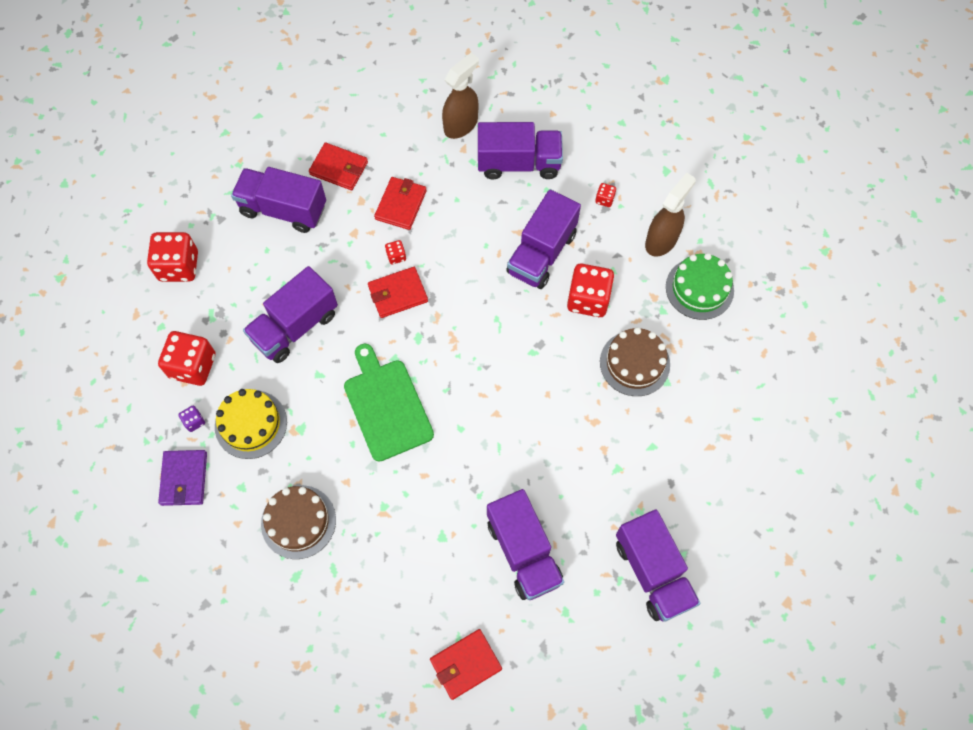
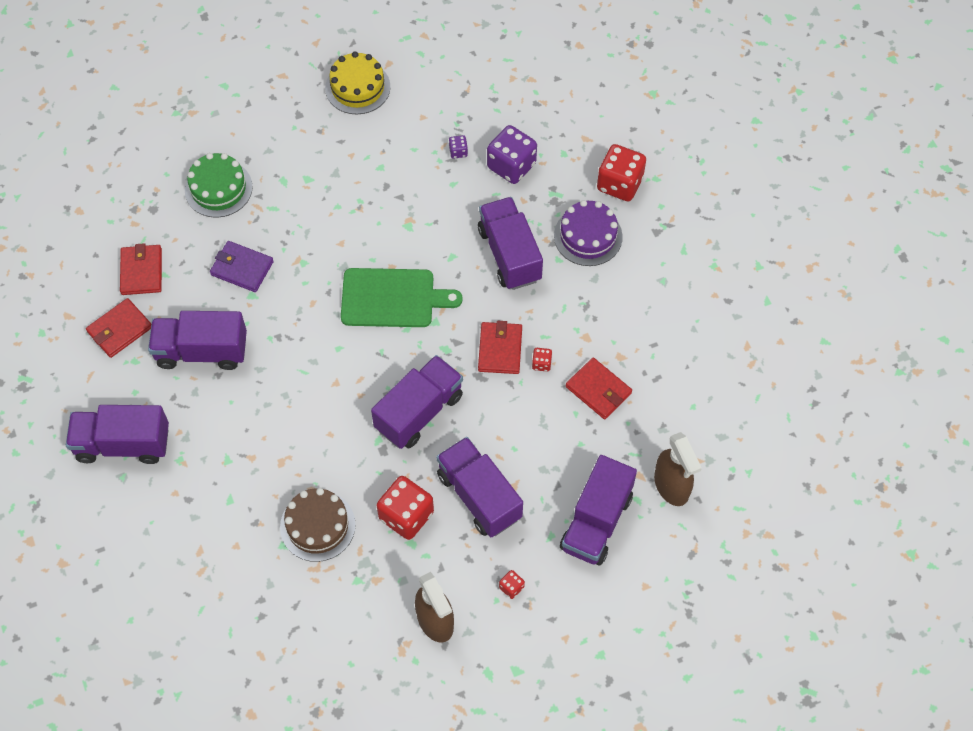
camera: 115 degrees right, 5 degrees down
red dice [158,331,215,386] -> purple dice [487,125,537,184]
purple wallet [158,450,207,506] -> purple wallet moved to [210,241,274,292]
yellow cake [215,389,287,459] -> yellow cake moved to [325,52,390,114]
purple truck [231,167,326,233] -> purple truck moved to [371,355,463,449]
brown cake [261,485,336,559] -> none
red wallet [309,143,368,190] -> red wallet moved to [86,298,151,358]
green cake [666,253,734,320] -> green cake moved to [185,153,253,218]
none -> purple cake [554,200,623,266]

